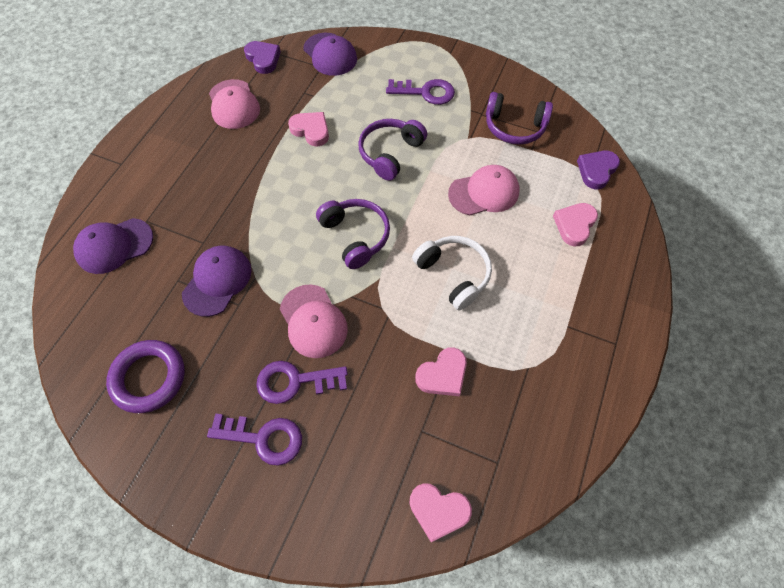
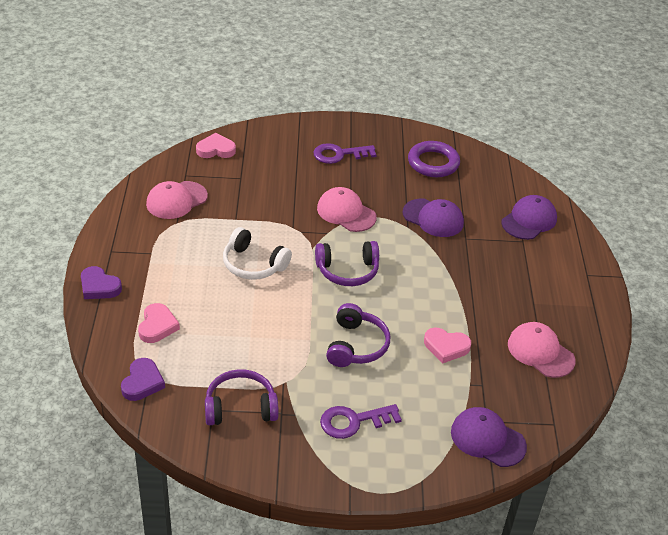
camera: 155 degrees right, 20 degrees down
purple cap [182,246,251,317] -> purple cap turned 60 degrees counterclockwise [402,199,464,237]
purple heart [244,41,281,74] -> purple heart moved to [81,266,122,299]
purple key [256,361,348,404] -> none
purple headphones [316,199,390,269] -> purple headphones turned 45 degrees counterclockwise [315,241,379,286]
pink heart [415,347,467,396] -> none
pink cap [448,165,519,215] -> pink cap moved to [146,181,208,219]

